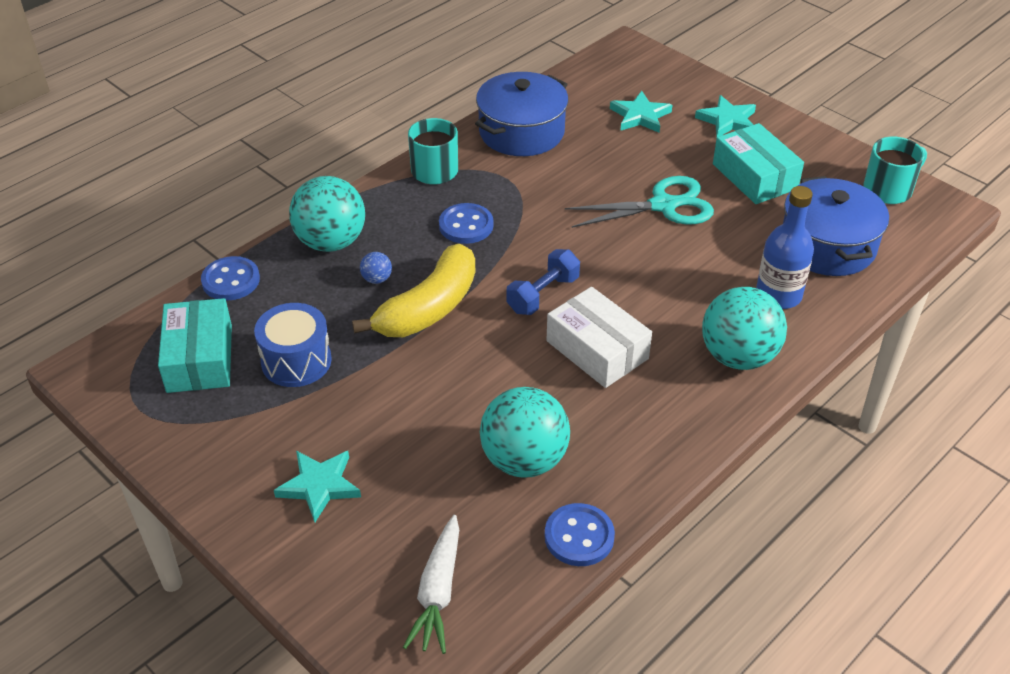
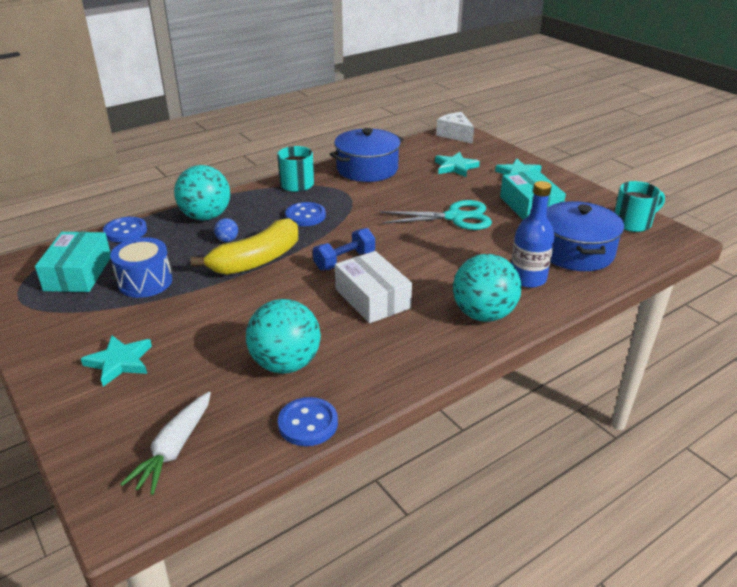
camera: 10 degrees right, 10 degrees down
none -> white cheese [436,112,474,144]

